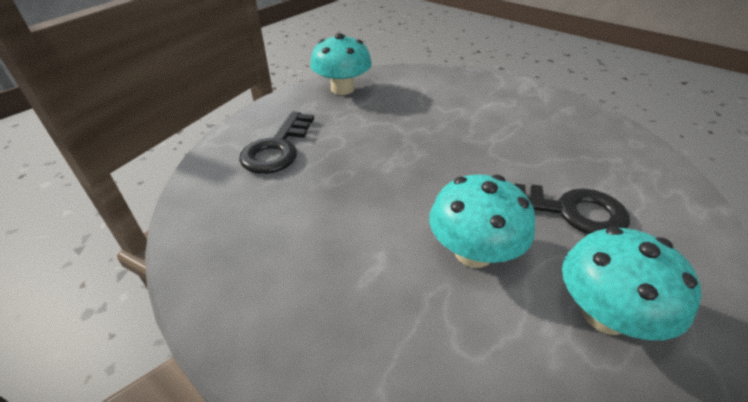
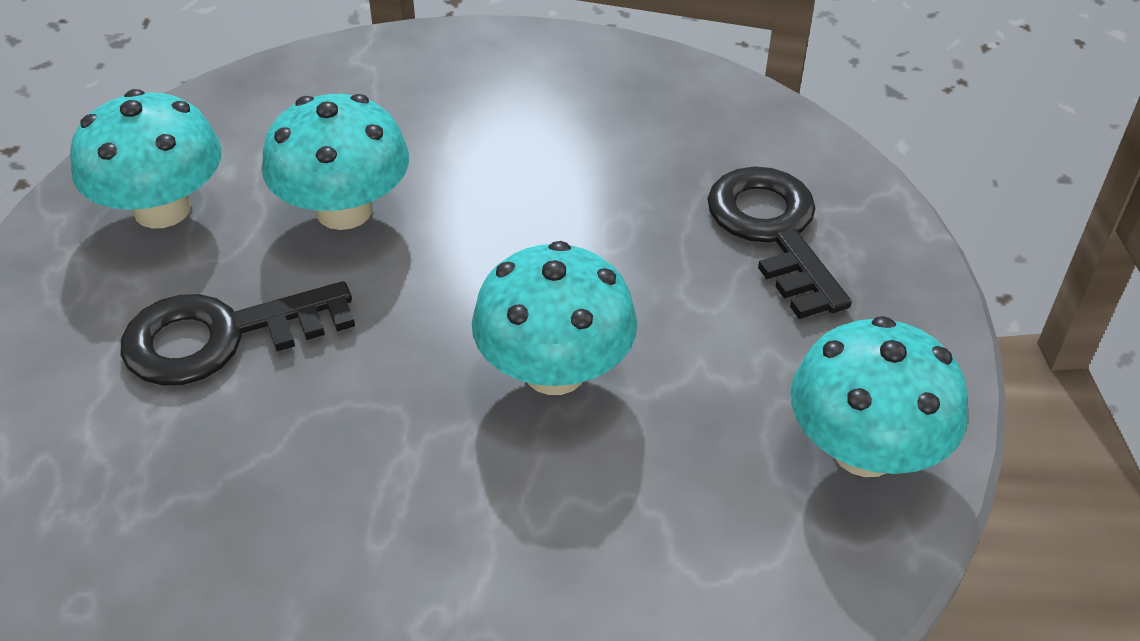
camera: 145 degrees right, 5 degrees up
none -> turquoise mushroom [472,241,637,395]

